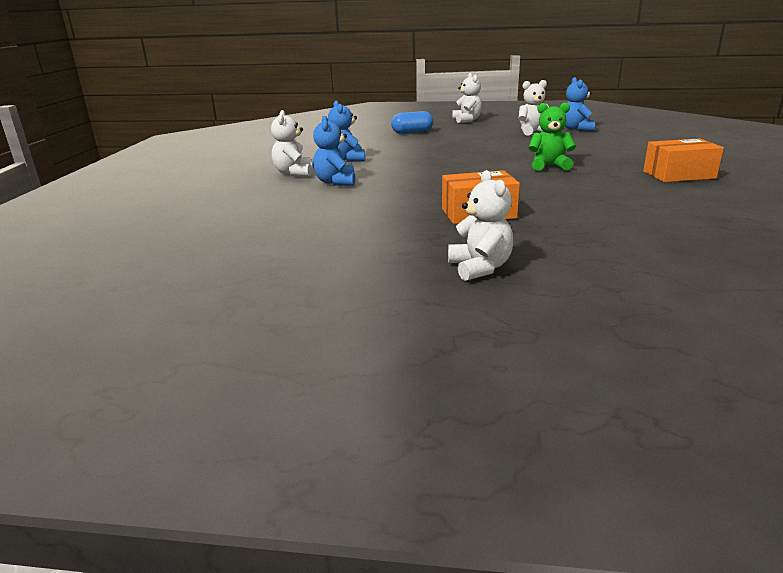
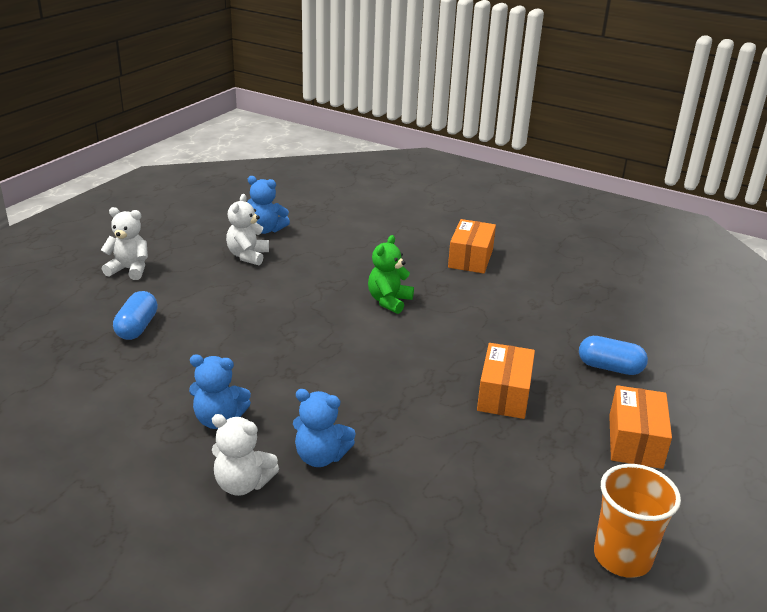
camera: 70 degrees left, 5 degrees up
white teddy bear [448,170,513,281] -> orange box [609,385,672,469]
none -> blue capsule [579,336,648,375]
none -> orange cup [594,464,681,578]

